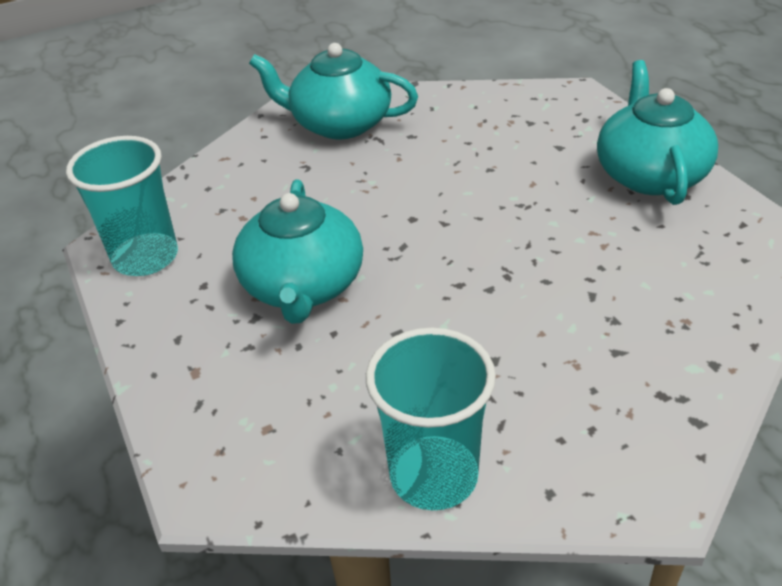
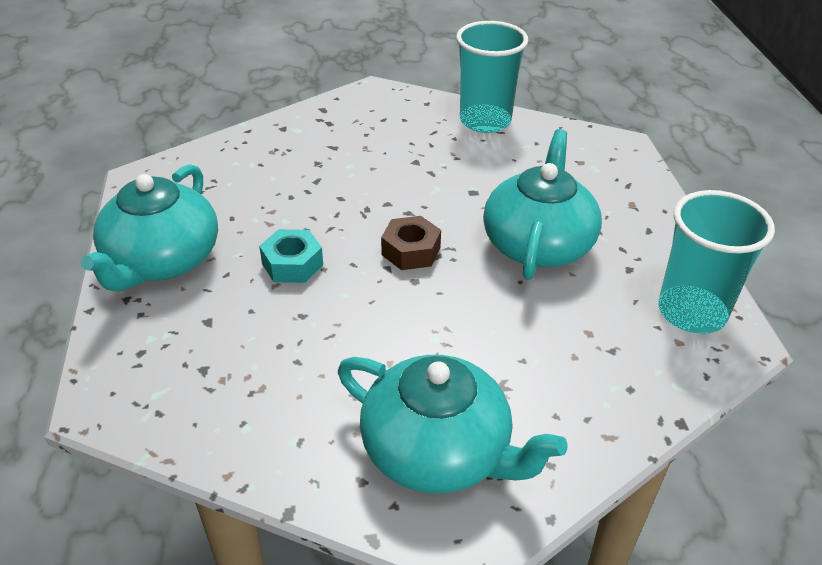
camera: 165 degrees left, 0 degrees up
none -> turquoise nut [259,229,323,283]
none -> brown nut [381,216,441,270]

